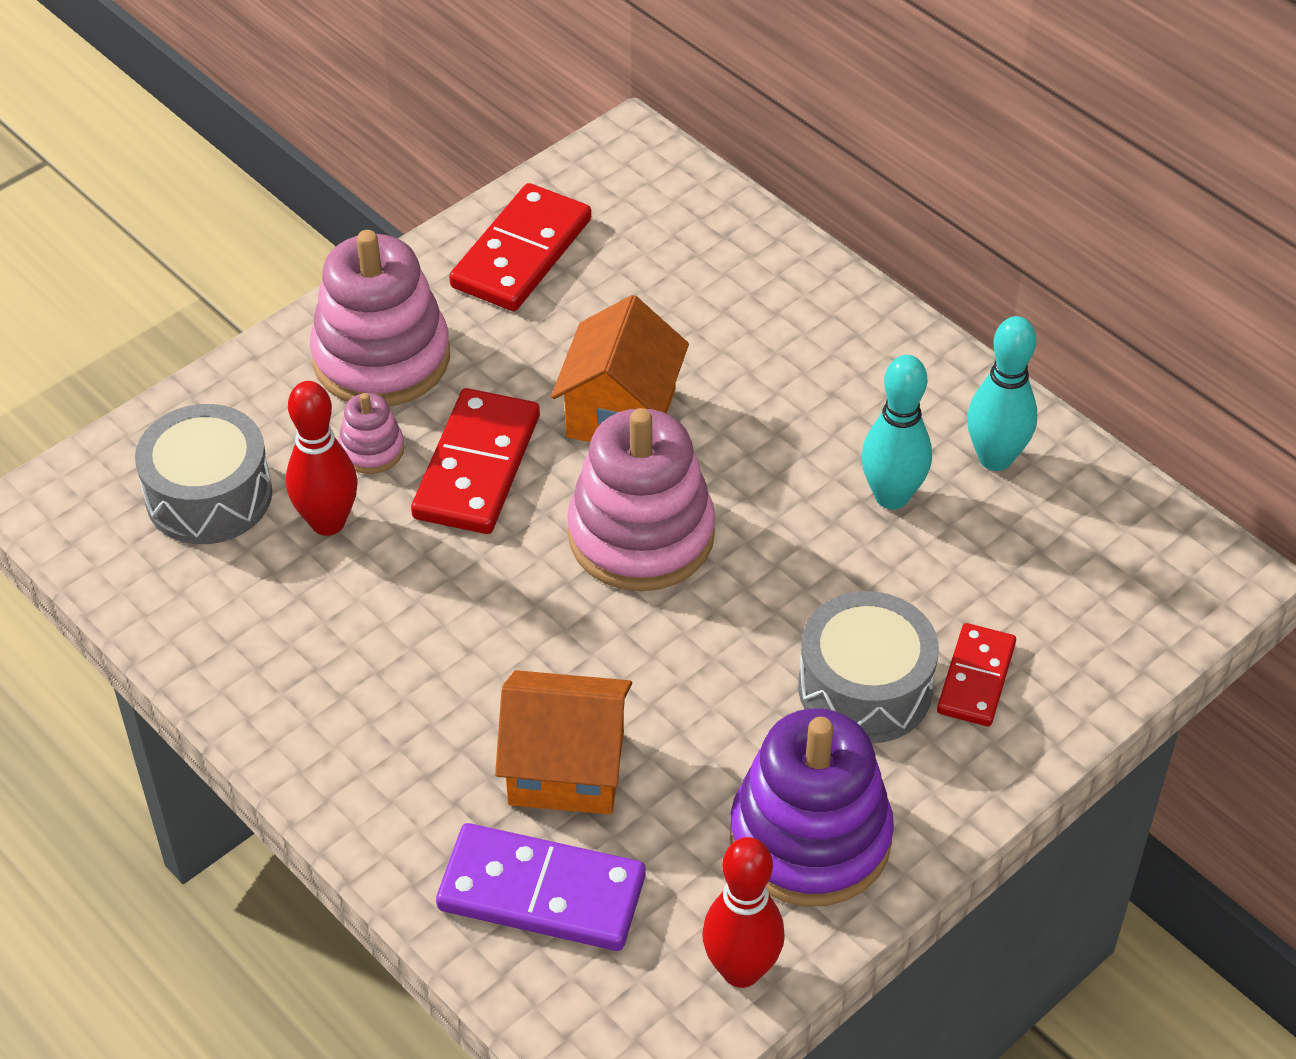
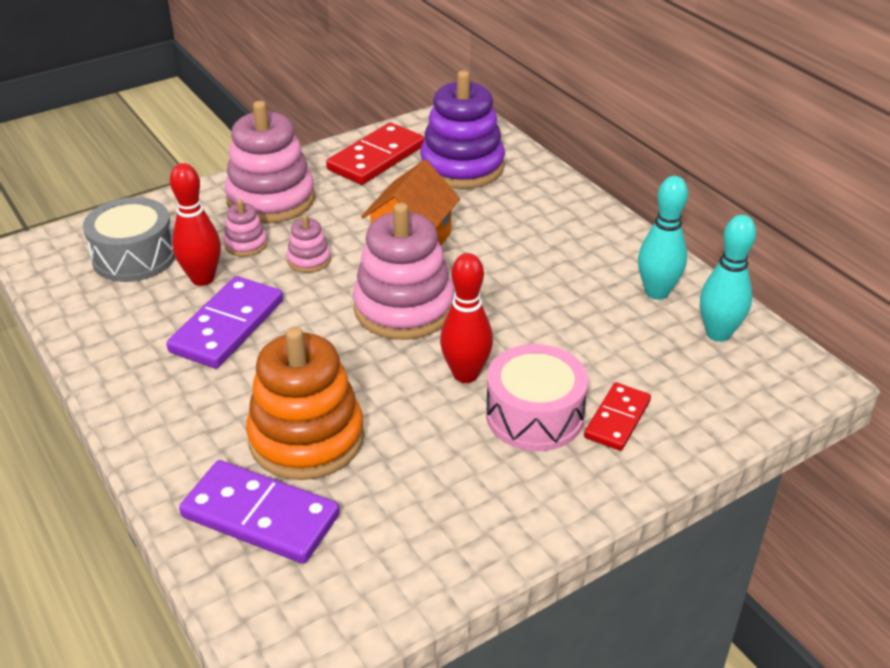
camera: 10 degrees right, 10 degrees down
red domino [411,388,540,534] -> pink stacking toy [287,215,331,273]
orange house [495,670,632,815] -> orange stacking toy [246,327,364,480]
red bowling pin [702,837,785,988] -> red bowling pin moved to [440,253,493,383]
purple stacking toy [730,708,894,907] -> purple stacking toy moved to [420,70,505,189]
grey drum [798,591,939,744] -> pink drum [486,344,588,451]
turquoise bowling pin [861,355,932,509] -> turquoise bowling pin moved to [700,215,756,342]
none -> purple domino [166,276,283,369]

